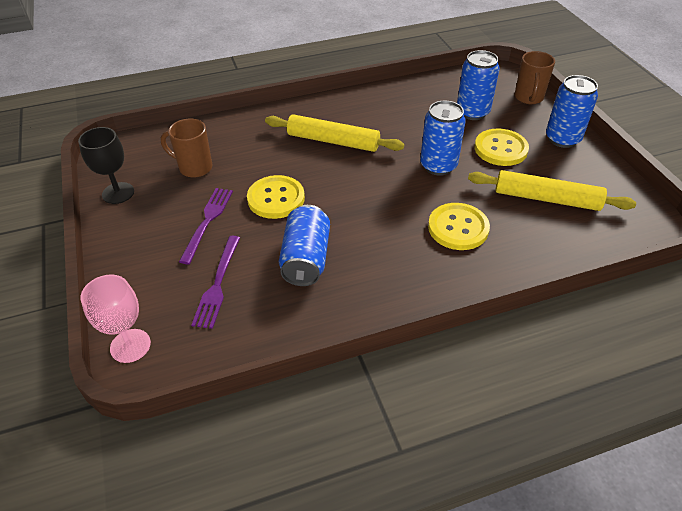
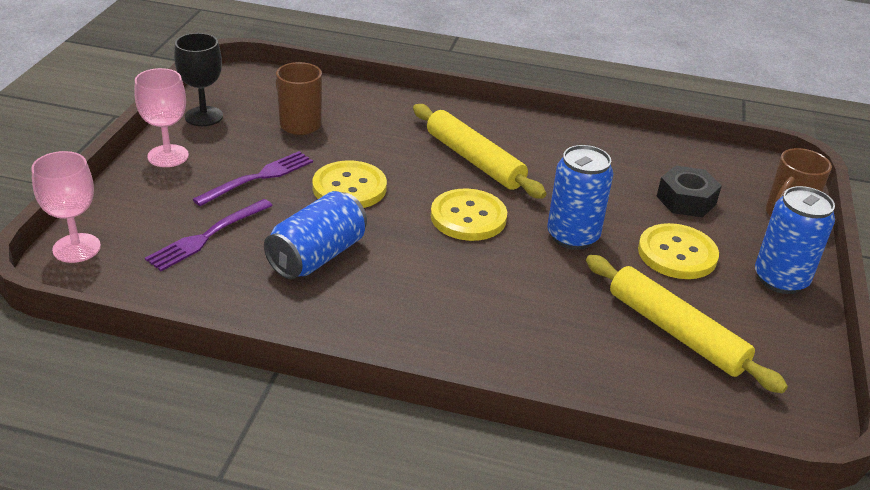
camera: 30 degrees right, 10 degrees down
yellow button [428,203,490,250] -> yellow button moved to [431,189,507,241]
blue can [457,50,500,120] -> black nut [657,166,722,218]
none -> pink goblet [134,68,189,167]

